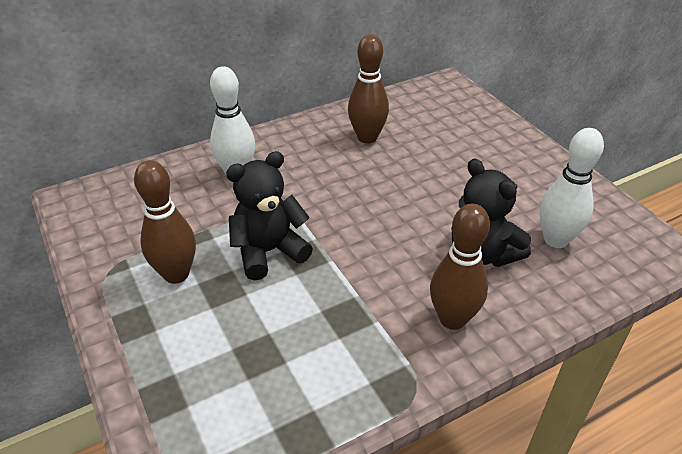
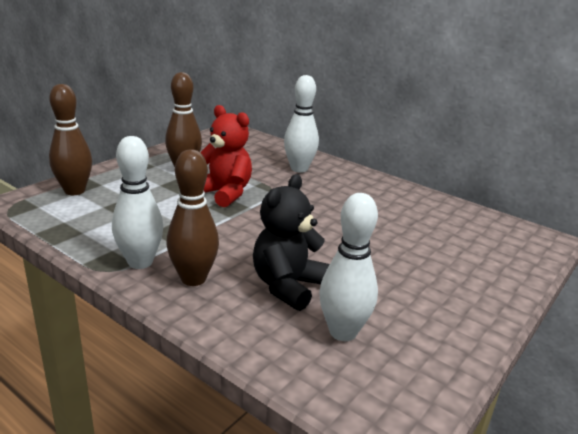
camera: 65 degrees right, 15 degrees down
black teddy bear [226,151,313,280] -> red teddy bear [200,105,252,207]
brown bowling pin [348,34,389,144] -> brown bowling pin moved to [49,84,92,195]
none -> white bowling pin [112,136,163,269]

